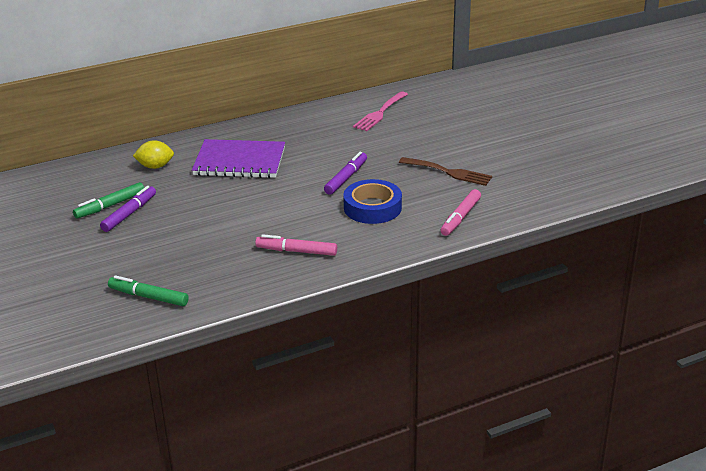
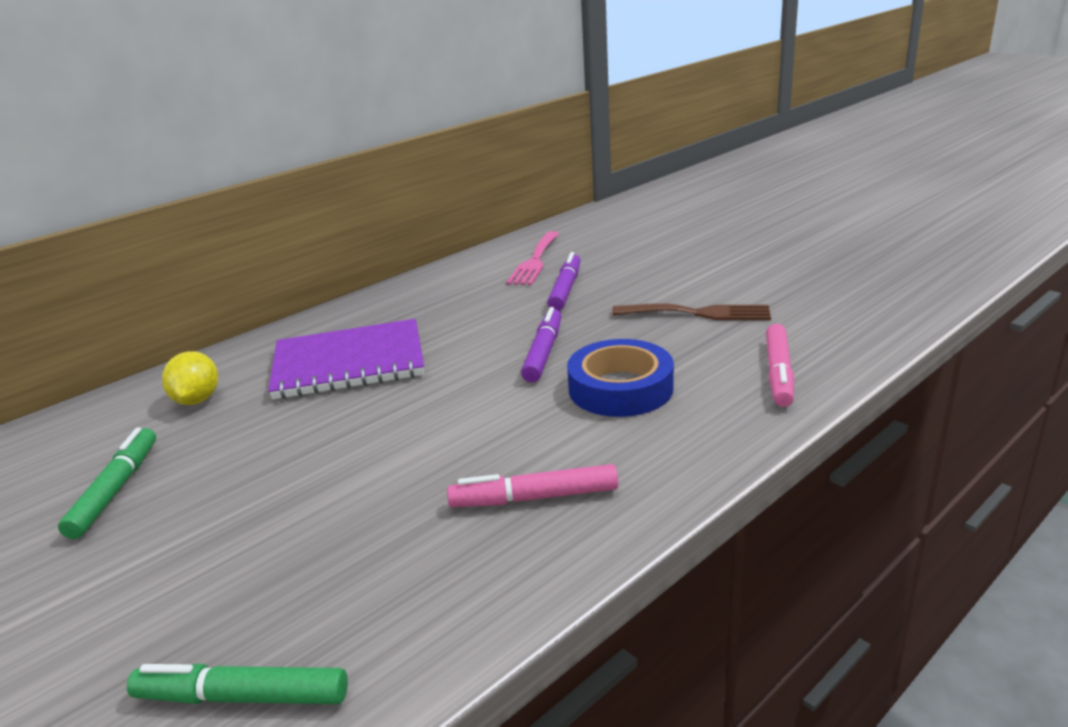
camera: 15 degrees left, 5 degrees down
green marker [73,182,144,219] -> green marker turned 150 degrees clockwise [58,428,156,539]
purple marker [100,186,156,232] -> purple marker moved to [547,252,581,311]
yellow lemon [133,140,174,169] -> yellow lemon turned 75 degrees counterclockwise [162,351,218,405]

